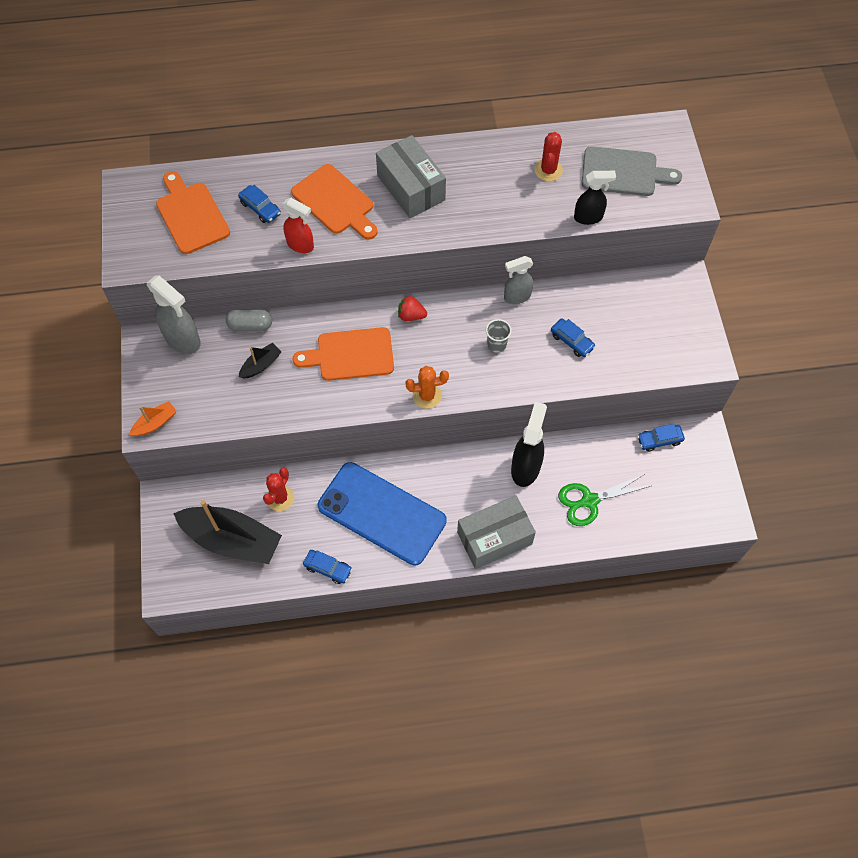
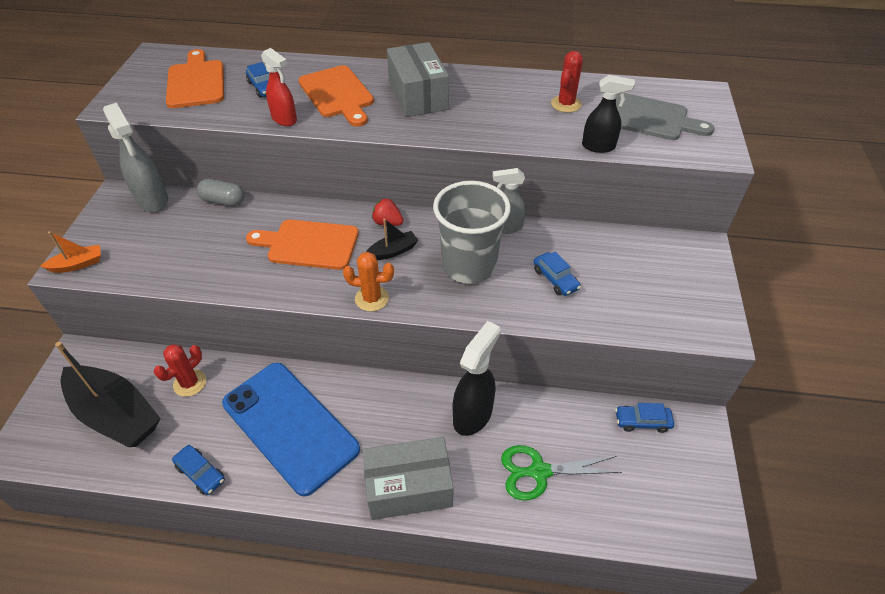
camera: 15 degrees right, 15 degrees down
black boat [239,343,282,379] -> black boat moved to [366,218,419,260]
grey cup [486,319,511,353] -> grey cup [433,181,511,284], size x2.44

